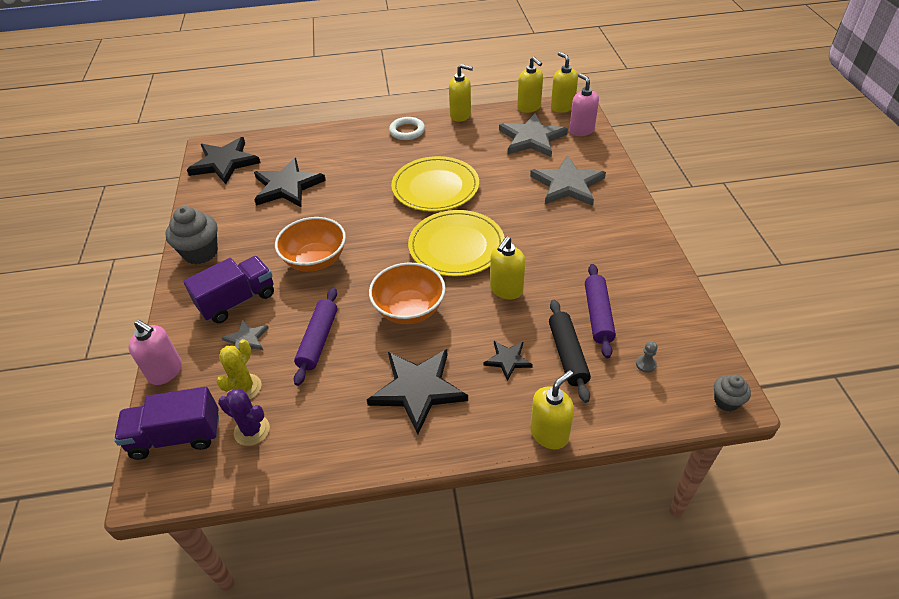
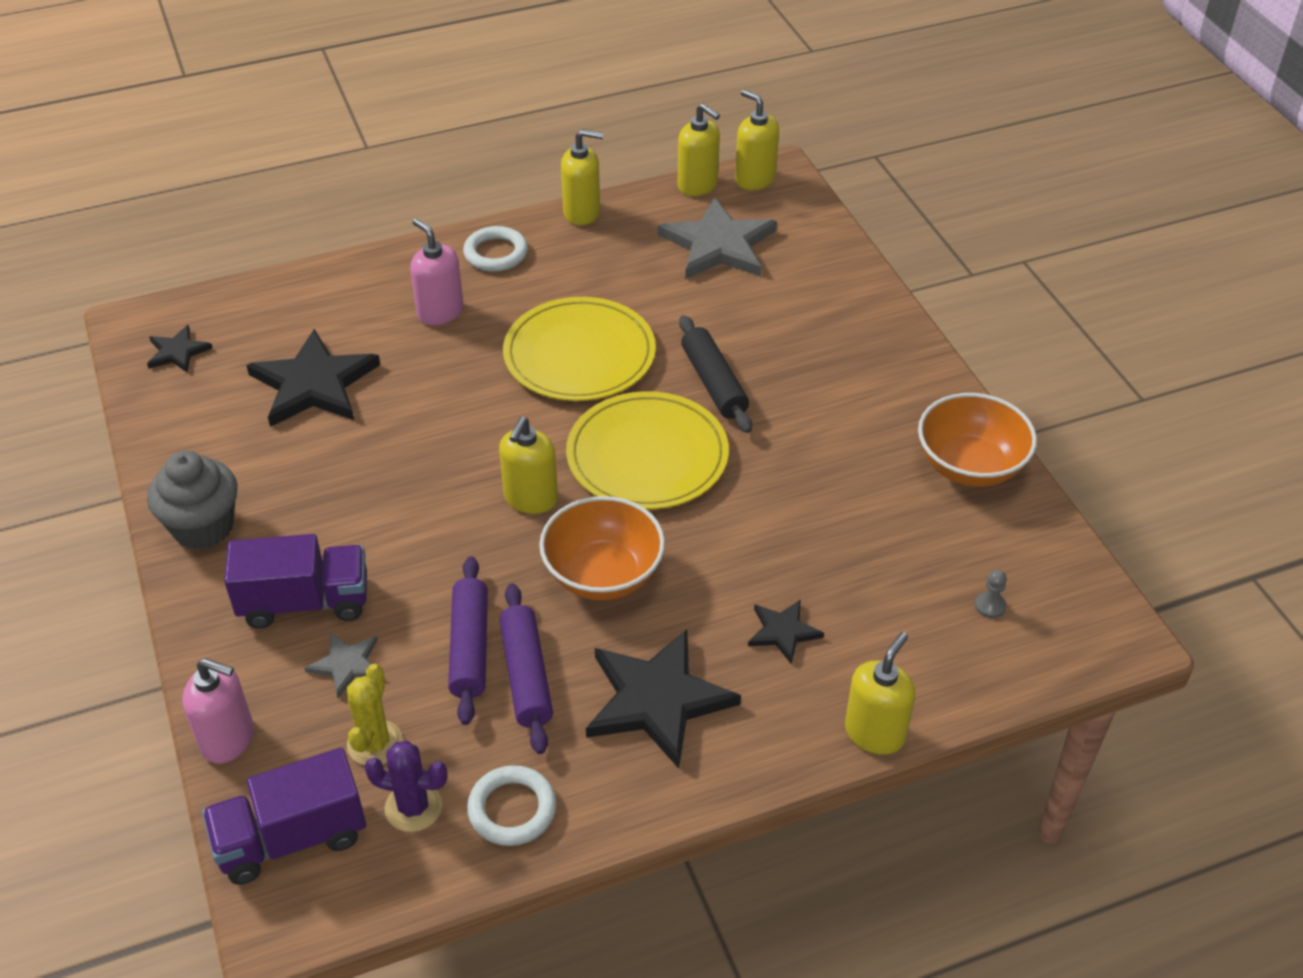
camera: 15 degrees left, 0 degrees up
purple truck [183,256,274,323] -> purple truck turned 45 degrees clockwise [224,534,367,629]
black star [187,137,261,184] -> black star [147,325,213,373], size x0.50
orange bowl [275,217,346,272] -> orange bowl moved to [918,393,1037,487]
yellow soap dispenser [490,236,525,299] -> yellow soap dispenser moved to [499,417,558,514]
grey star [530,155,606,206] -> none
black rolling pin [549,300,591,403] -> black rolling pin moved to [679,315,752,433]
pink soap dispenser [569,73,599,136] -> pink soap dispenser moved to [410,218,464,325]
purple rolling pin [585,264,616,358] -> purple rolling pin moved to [499,583,553,754]
grey cupcake [714,375,751,411] -> none
none -> white ring [467,765,557,846]

